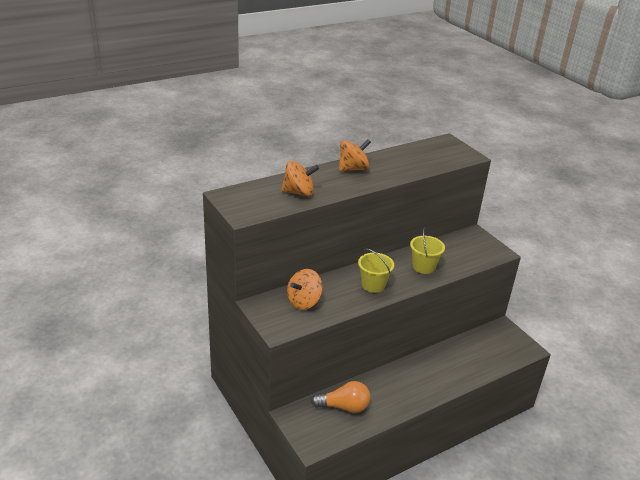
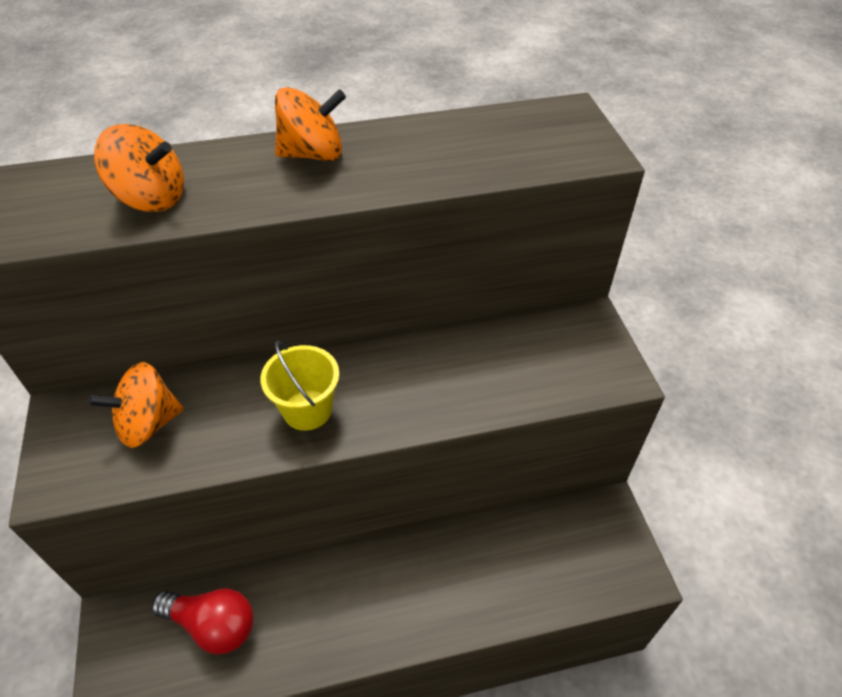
camera: 20 degrees right, 15 degrees up
orange light bulb [311,381,370,413] -> red light bulb [152,589,254,654]
yellow bucket [410,228,445,274] -> none

